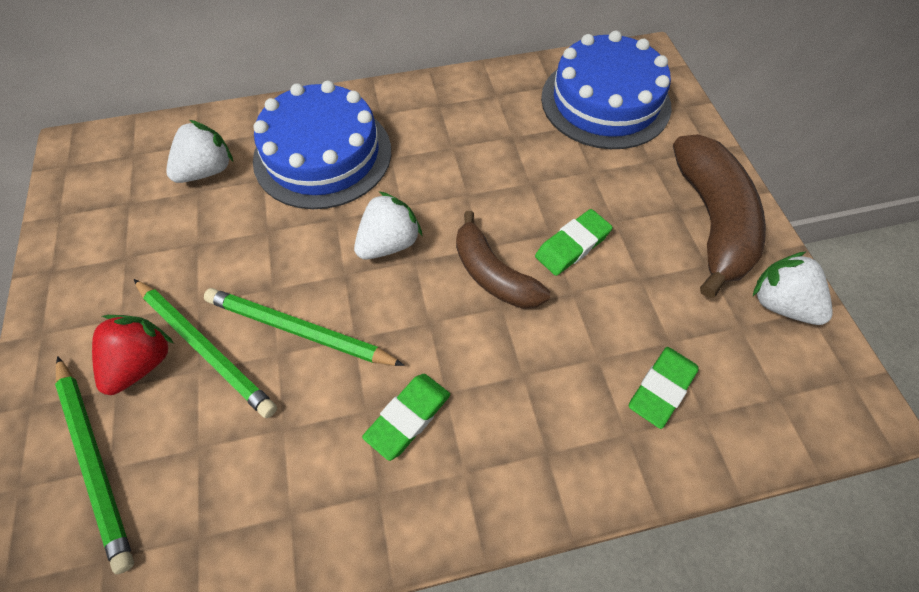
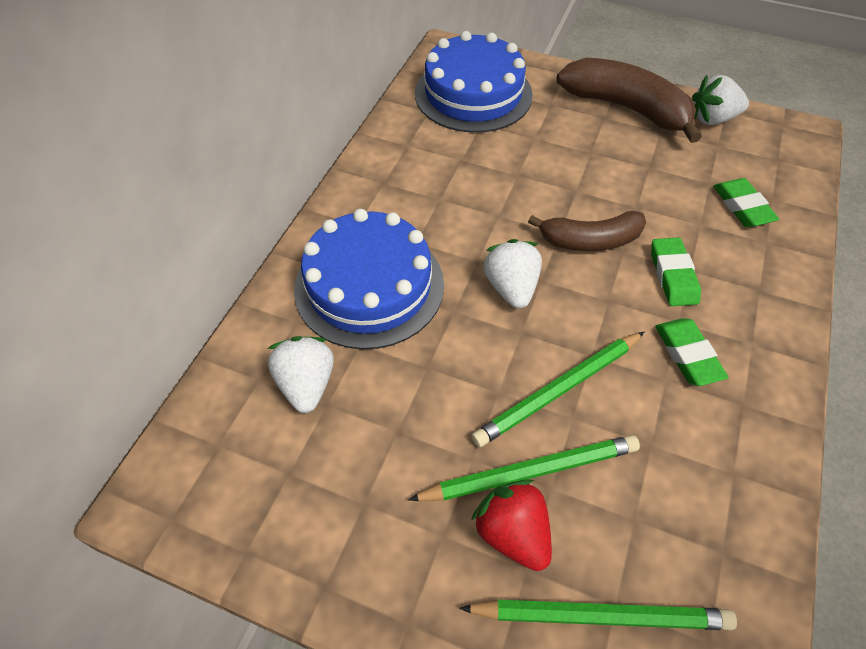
camera: 55 degrees left, 5 degrees down
green eraser [535,209,613,276] -> green eraser moved to [651,237,701,306]

